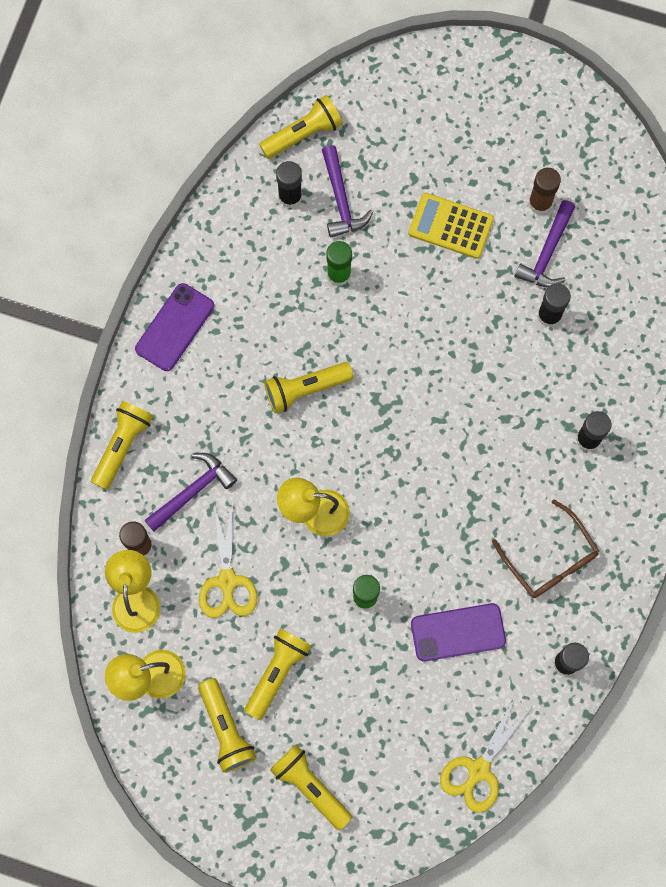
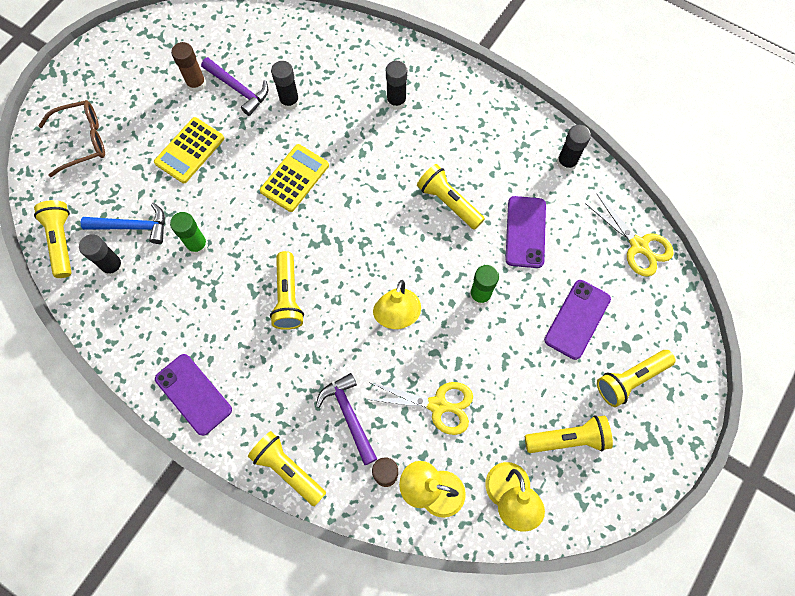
camera: 75 degrees left, 5 degrees down
yellow flashlight [244,628,312,720] -> yellow flashlight moved to [417,164,485,230]
purple hammer [322,145,373,237] -> blue hammer [81,203,165,244]
brown glasses [492,499,599,598] -> brown glasses moved to [38,100,105,177]
none -> yellow calculator [260,144,329,212]
none -> purple phone [544,280,611,360]

